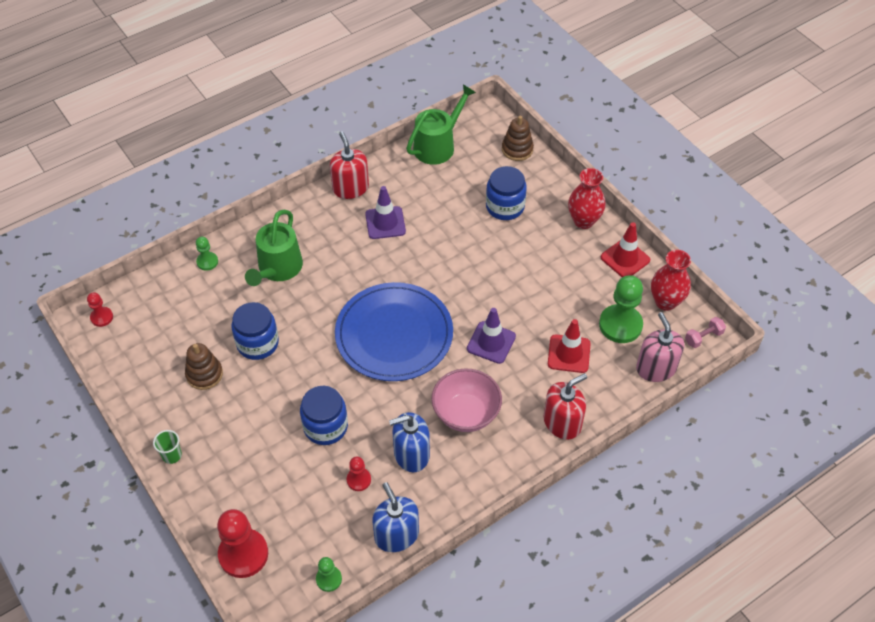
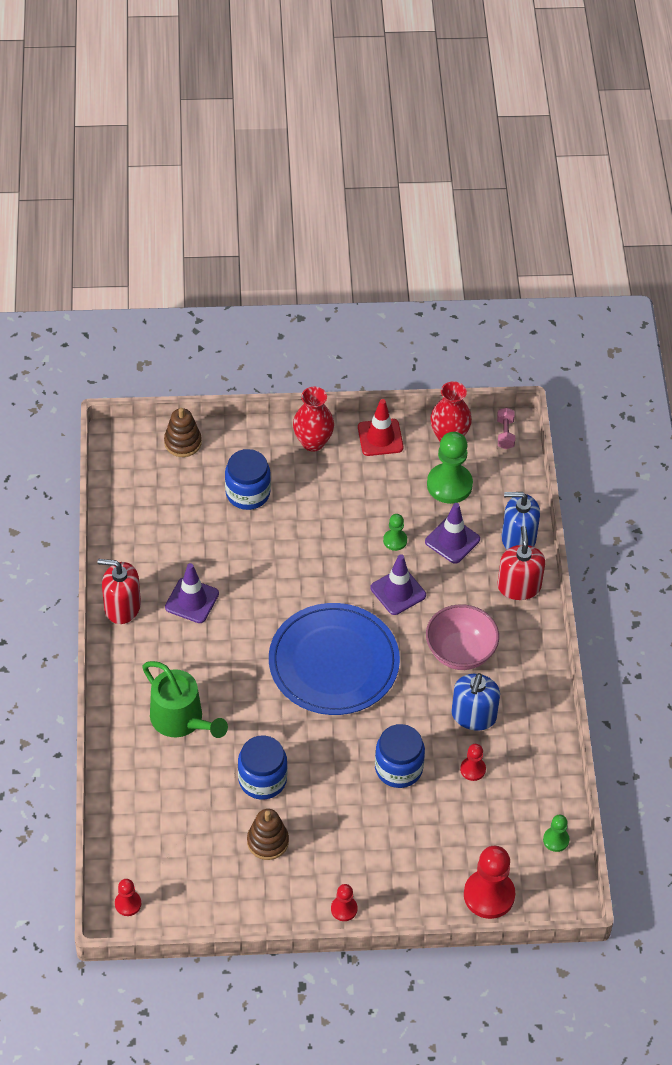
camera: 60 degrees left, 0 degrees up
green cup [153,430,182,464] -> red pawn [331,884,358,921]
green pawn [196,237,218,271] -> green pawn moved to [383,514,407,551]
blue soap dispenser [372,482,419,552] -> blue soap dispenser moved to [502,492,540,549]
green watering can [406,84,476,165] -> none
red traffic cone [548,319,591,373] -> purple traffic cone [425,503,480,564]
pink soap dispenser [636,312,684,382] -> none

